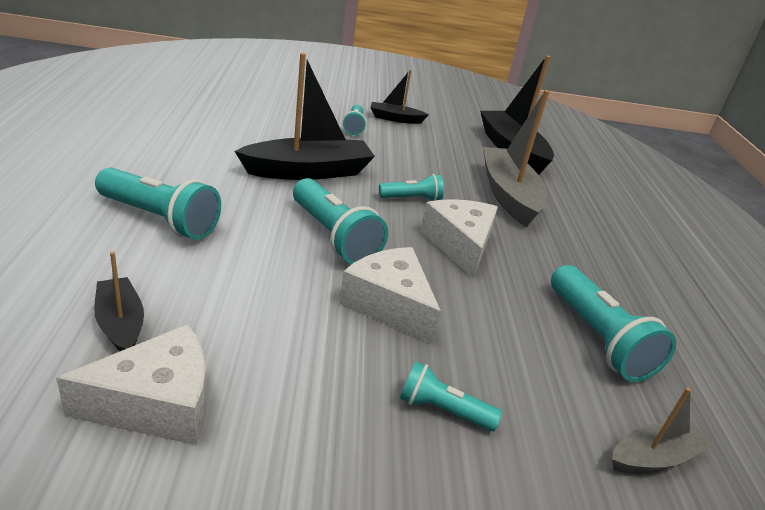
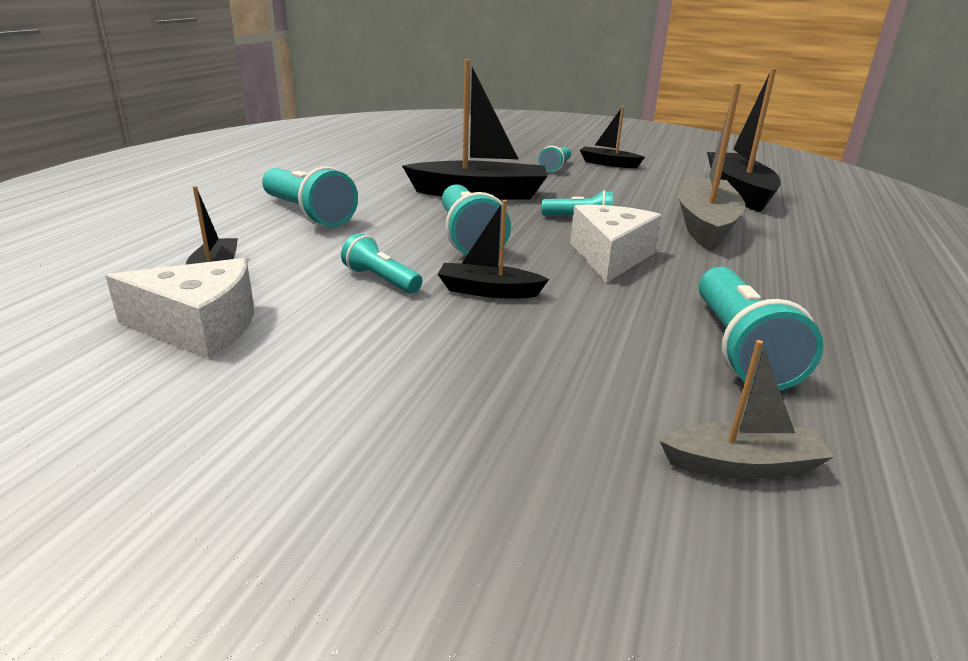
camera: 25 degrees right, 5 degrees down
white cheese [339,247,441,344] -> black boat [438,200,549,298]
turquoise flashlight [400,361,502,431] -> turquoise flashlight moved to [341,233,422,293]

